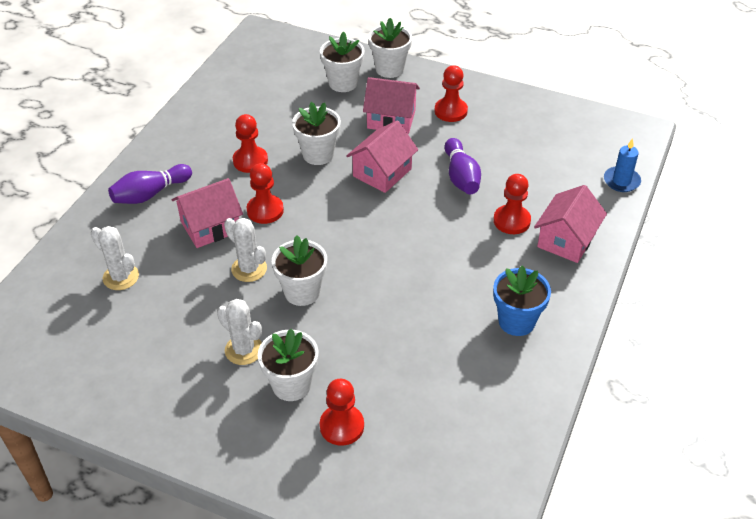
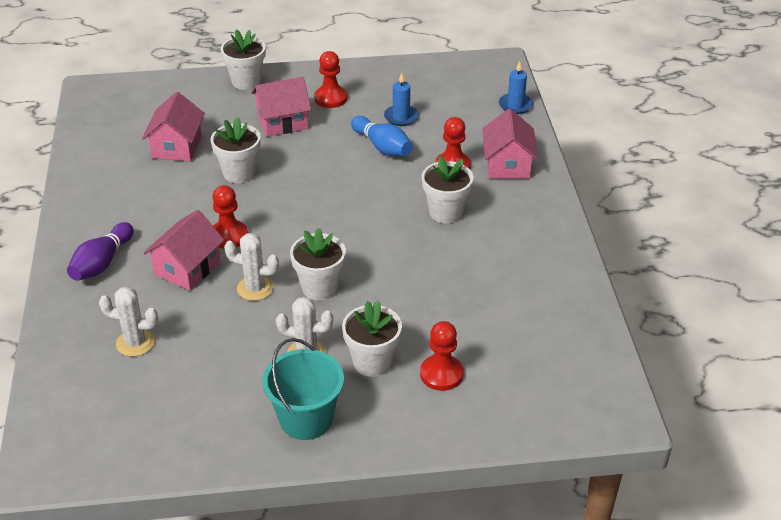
camera: 30 degrees left, 5 degrees down
red pawn [233,114,268,173] -> none
white flower pot [320,31,365,92] -> white flower pot moved to [422,156,473,223]
pink house [346,121,418,193] -> pink house moved to [142,92,205,161]
purple bowling pin [444,138,481,194] -> blue bowling pin [351,116,413,156]
blue flower pot [493,266,551,336] -> none
none -> turquoise bucket [262,338,344,440]
none -> blue candle [384,73,419,126]

